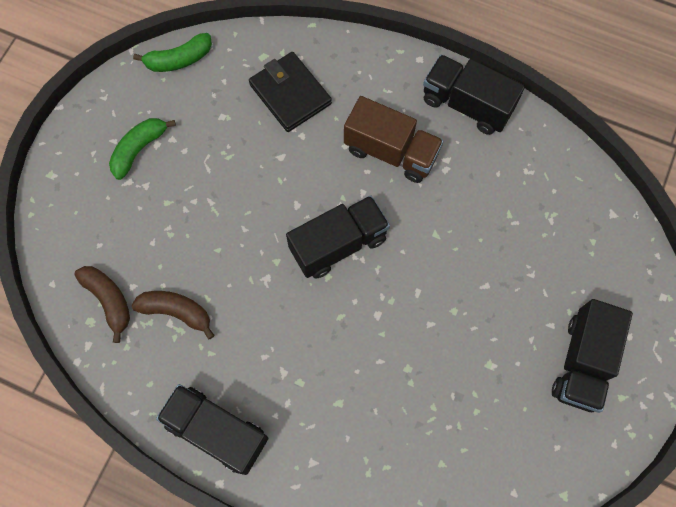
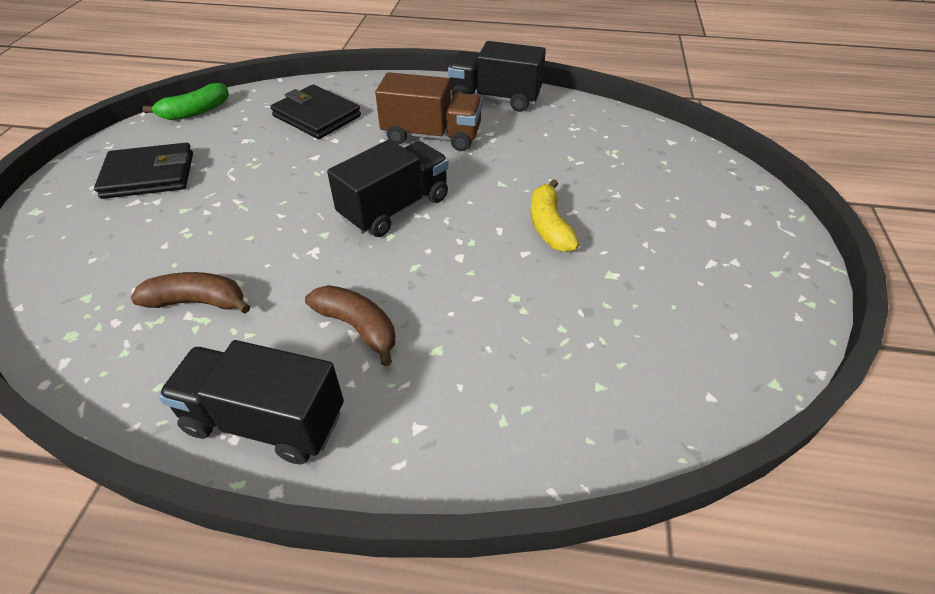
camera: 15 degrees left, 25 degrees down
brown banana [74,266,130,343] -> brown banana moved to [305,285,395,366]
green banana [109,118,176,180] -> black wallet [94,143,193,199]
black truck [552,299,633,413] -> none
none -> yellow banana [531,179,579,252]

